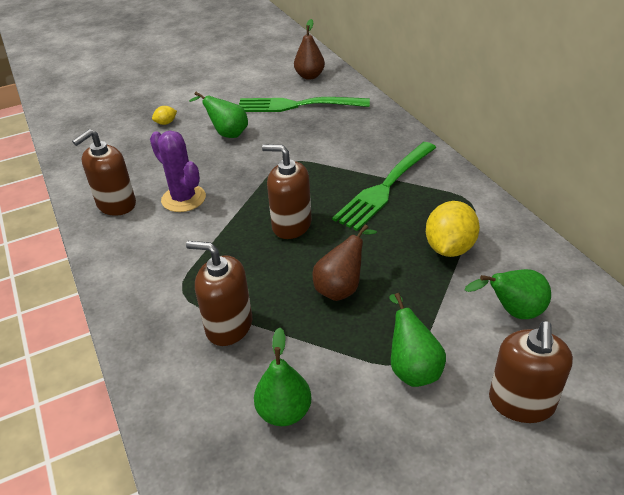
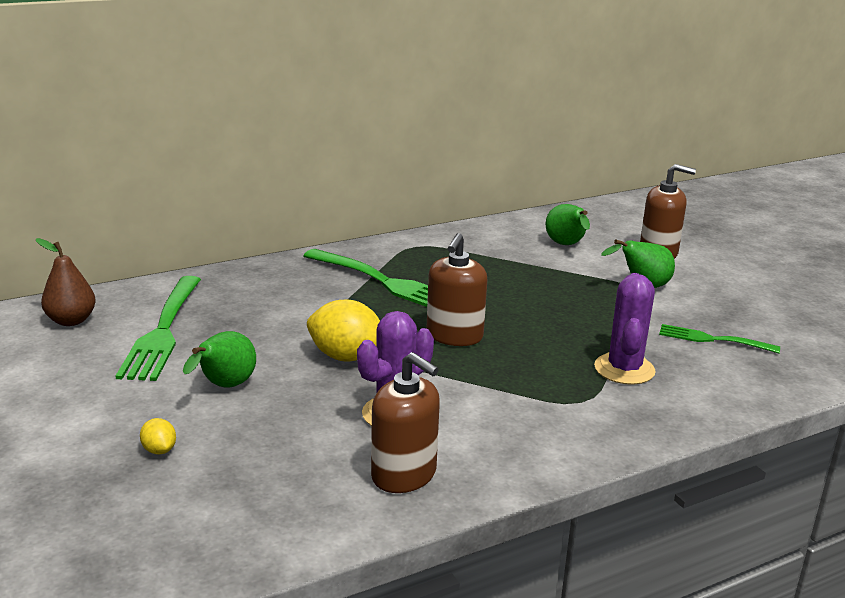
camera: 95 degrees left, 15 degrees down
brown soap dispenser [186,241,252,346] -> purple cactus [594,273,656,385]
green pear [254,328,312,426] -> green fork [659,324,780,353]
brown pear [313,224,377,301] -> none
yellow lemon [426,201,480,257] -> yellow lemon moved to [307,300,380,361]

